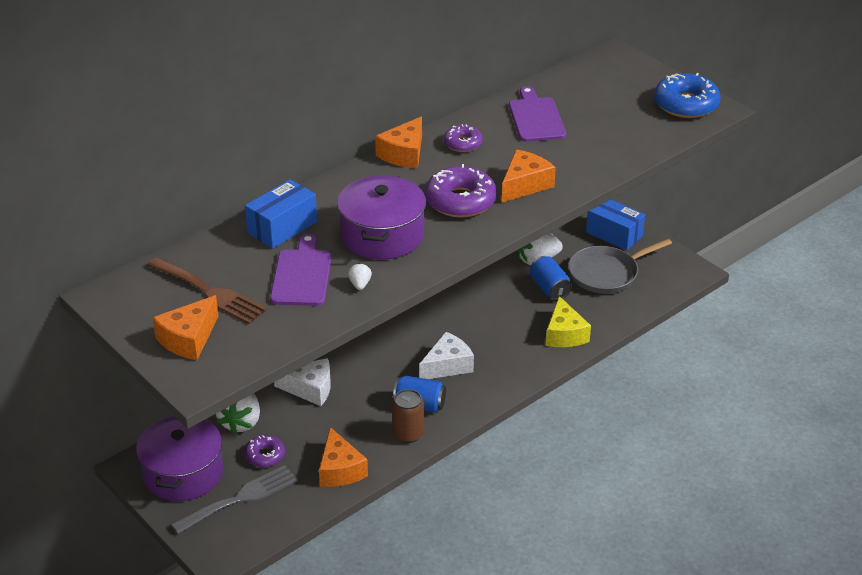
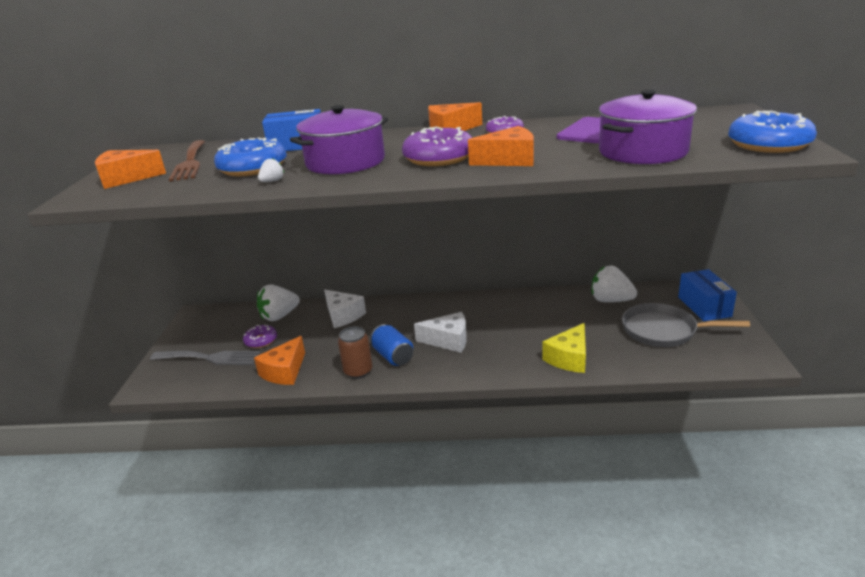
camera: 45 degrees right, 10 degrees down
purple pot [136,416,223,501] -> purple pot moved to [599,90,697,164]
purple cutting board [270,234,332,306] -> blue donut [214,137,287,176]
blue can [530,256,572,300] -> none

